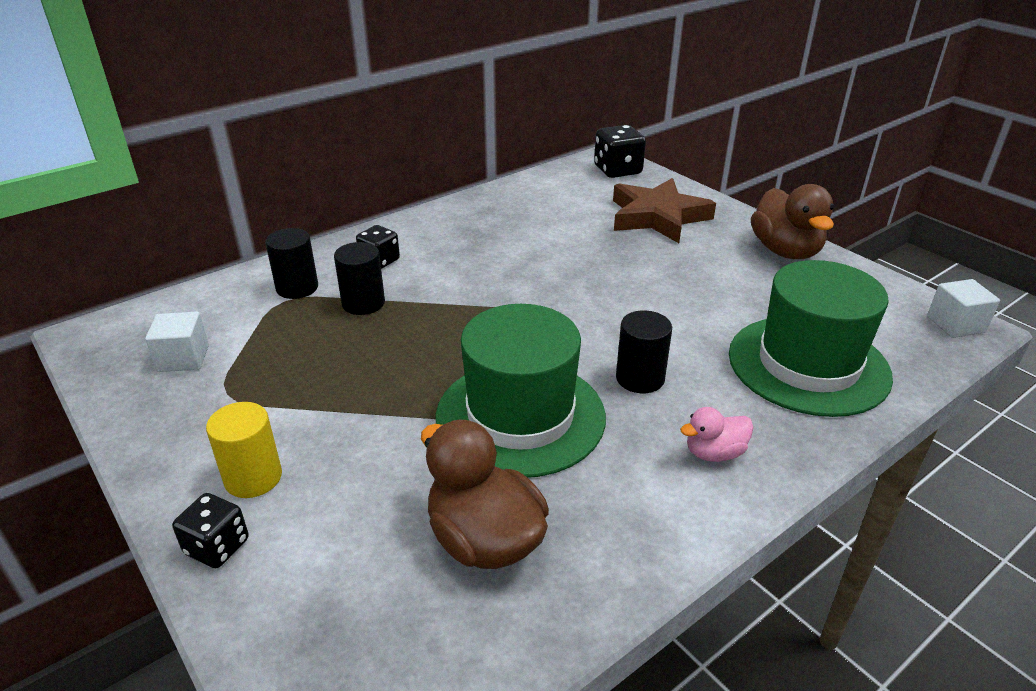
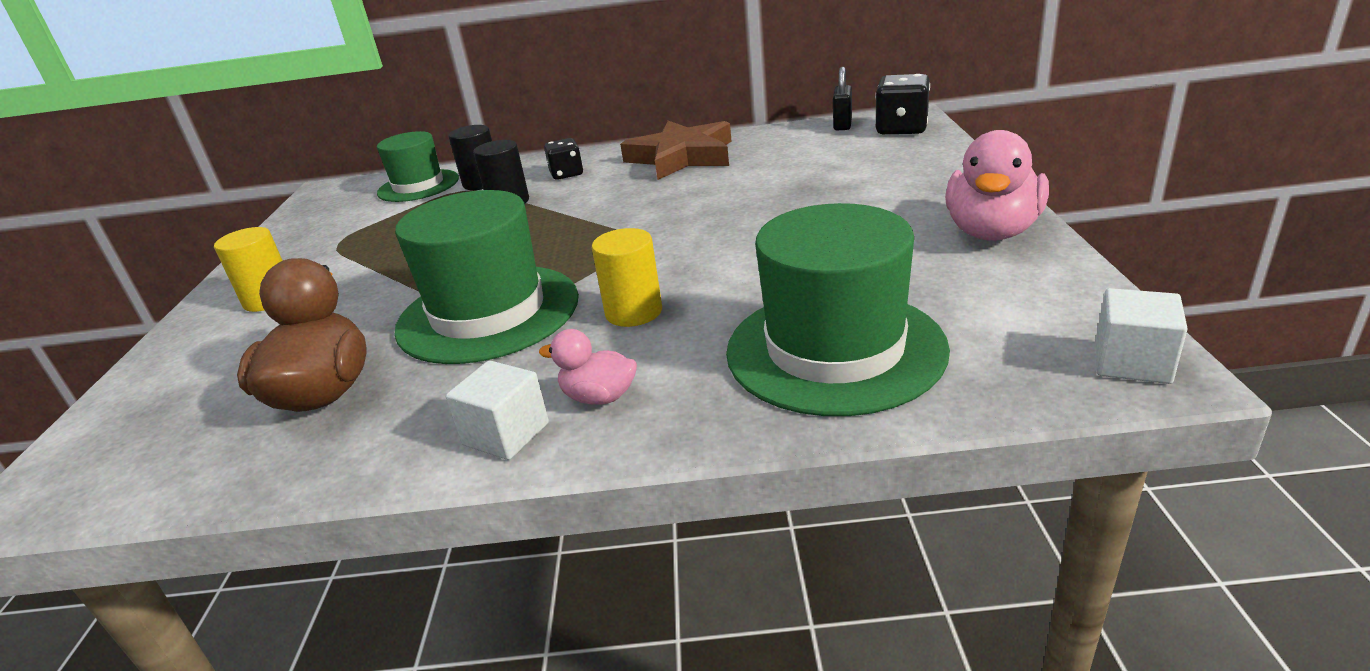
camera: 40 degrees right, 5 degrees down
white cube [145,312,209,372] -> white cube moved to [446,360,549,460]
black dice [172,493,249,568] -> none
brown star [613,178,716,243] -> brown star moved to [620,121,732,180]
black cylinder [616,310,672,393] -> yellow cylinder [592,228,662,327]
brown duck [751,184,834,259] -> pink duck [945,130,1049,241]
none -> green hat [377,131,459,202]
none -> black padlock [833,67,852,130]

